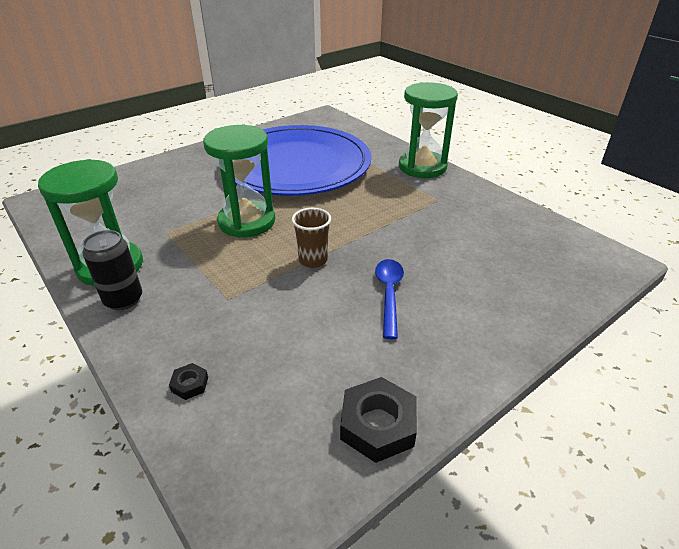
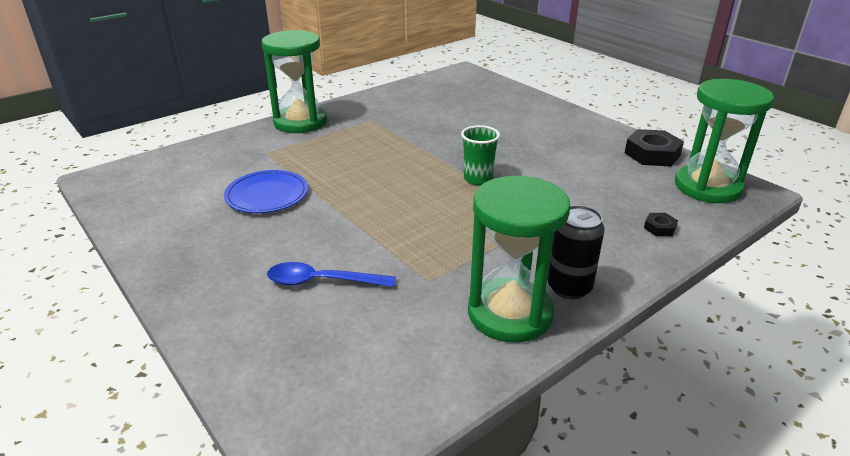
camera: 90 degrees left, 5 degrees down
green hourglass [203,125,275,238] -> green hourglass moved to [675,79,774,203]
blue plate [235,125,371,196] -> blue plate [224,170,308,213], size x0.40
brown cup [292,208,331,268] -> green cup [461,125,500,185]
blue spoon [375,259,404,339] -> blue spoon moved to [267,262,396,287]

